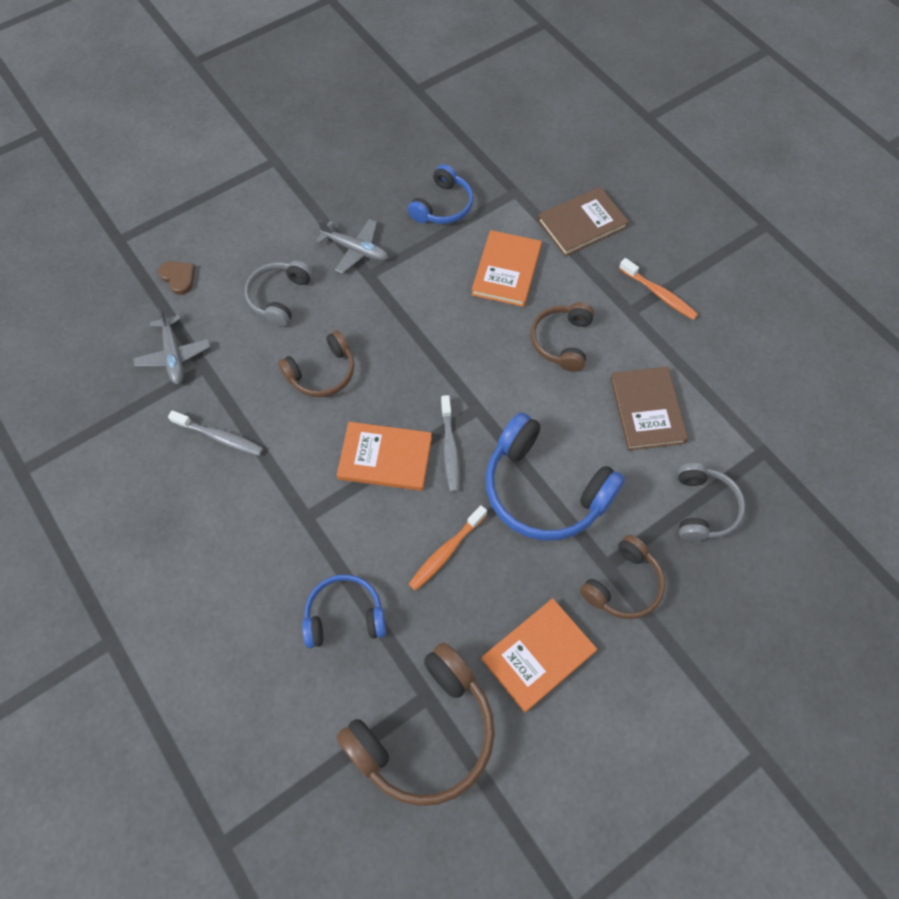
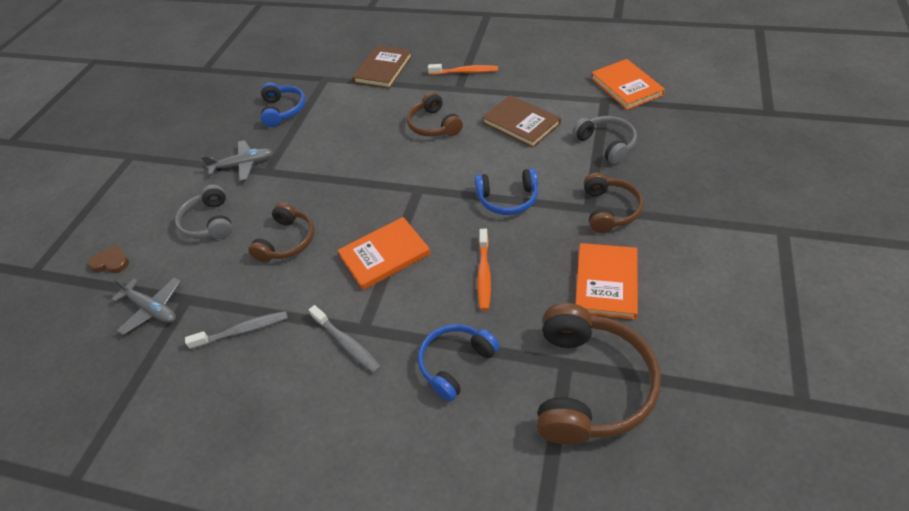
camera: 35 degrees left, 15 degrees down
grey toothbrush [441,395,460,492] -> grey toothbrush moved to [309,305,381,373]
orange book [471,230,542,307] -> orange book moved to [591,59,665,110]
blue headphones [486,412,625,541] -> blue headphones [475,168,538,215], size x0.59

